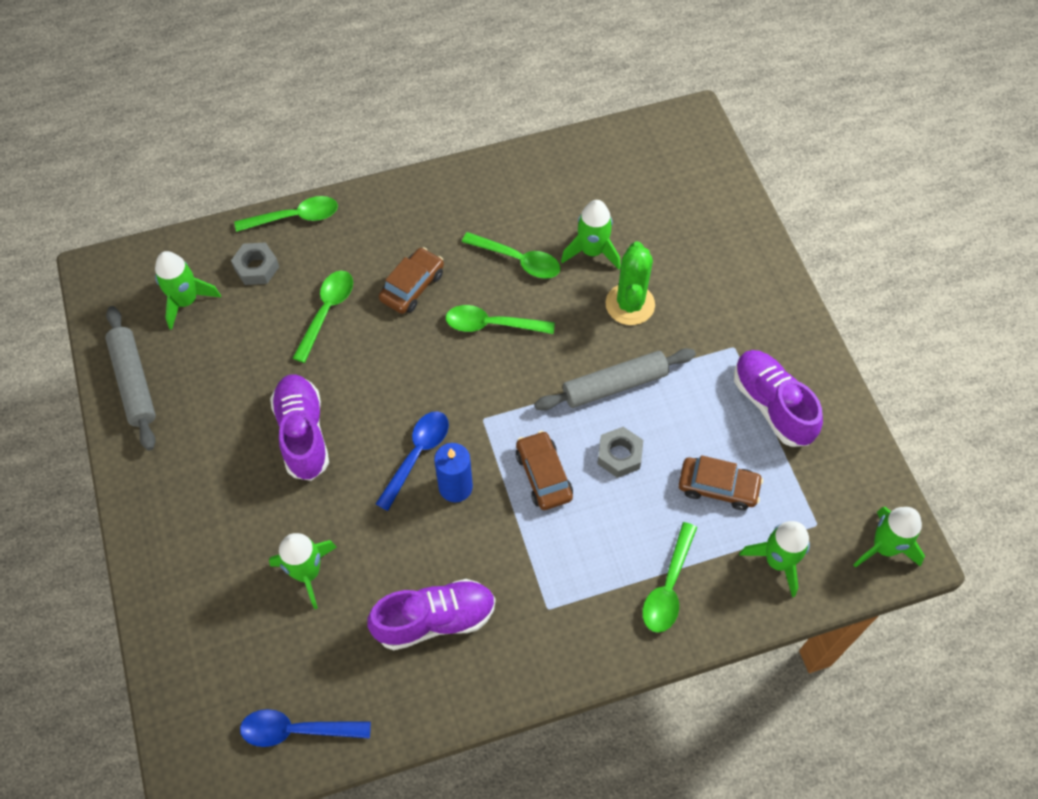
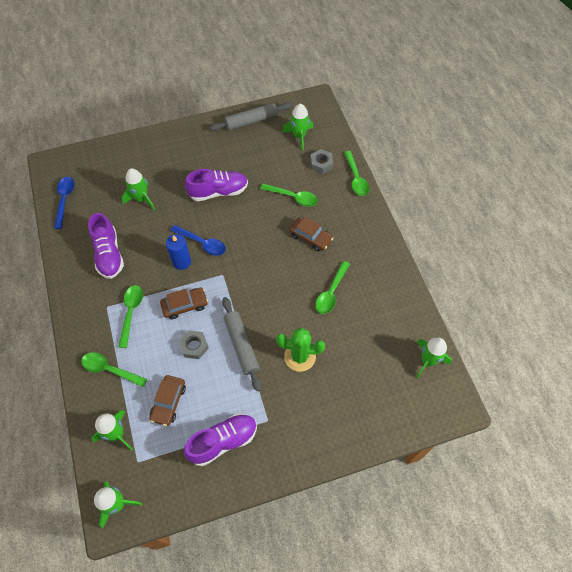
camera: 90 degrees right, 0 degrees up
green spoon [446,305,555,334] -> green spoon moved to [118,285,143,348]
green rocket [561,200,621,269] -> green rocket moved to [416,338,452,378]

